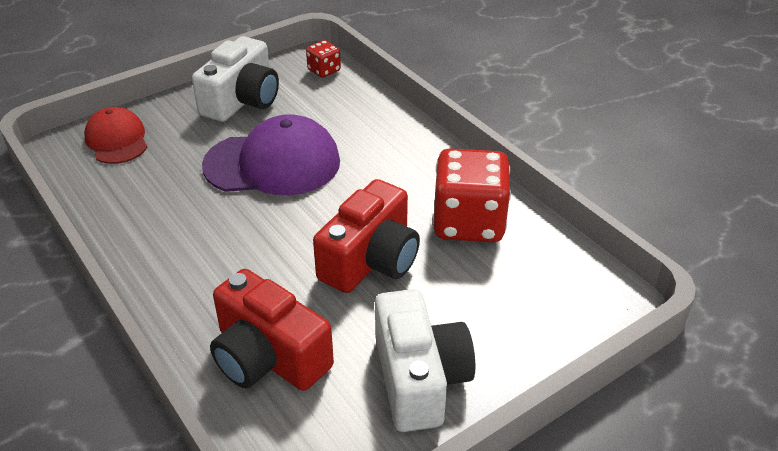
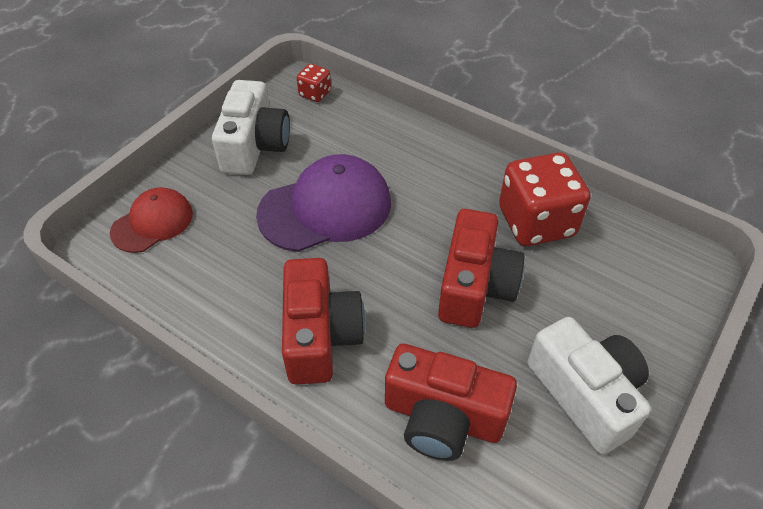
camera: 20 degrees left, 10 degrees up
red cap [84,107,148,164] -> red cap turned 90 degrees clockwise [110,187,193,253]
none -> red camera [282,258,365,384]

